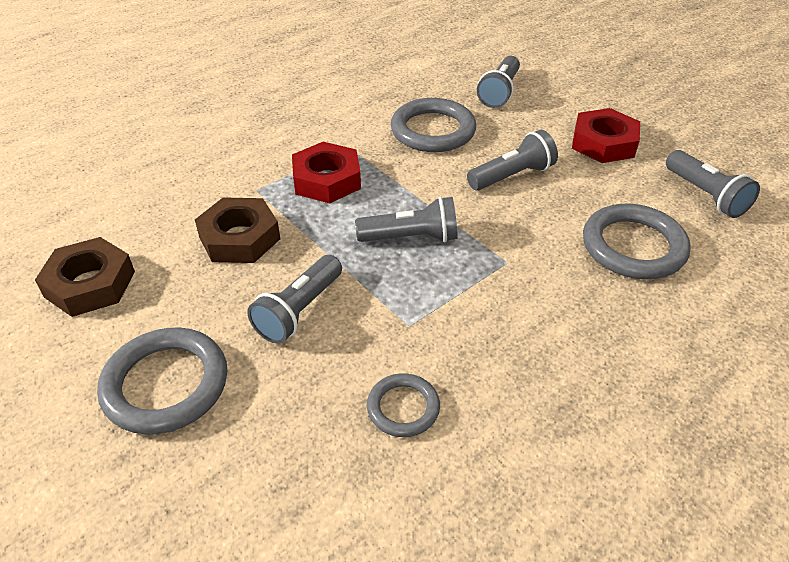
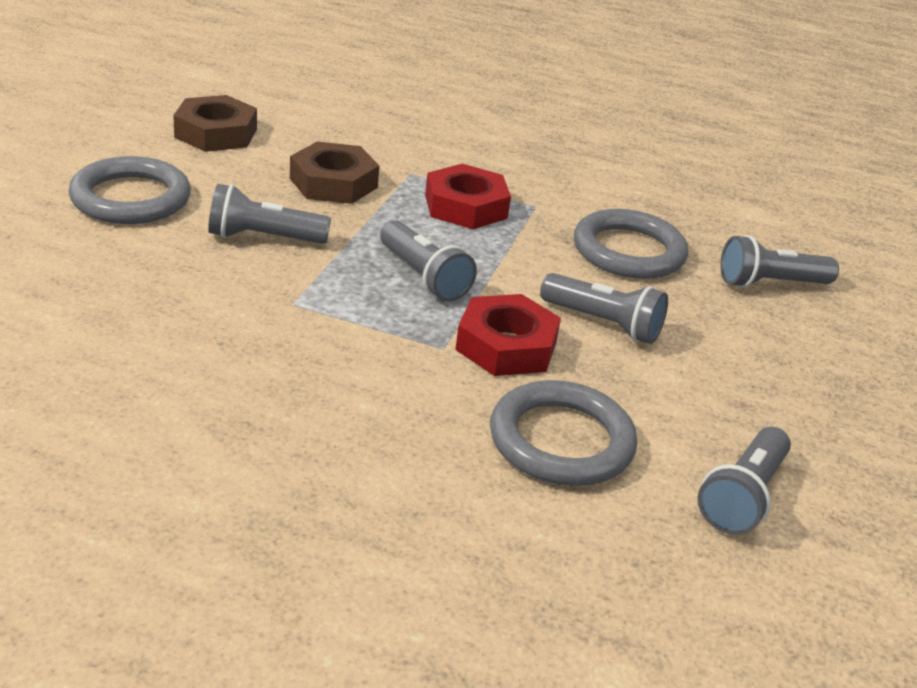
camera: 55 degrees right, 10 degrees down
grey ring [367,373,440,437] -> none
red nut [572,108,640,163] -> red nut moved to [455,294,561,376]

